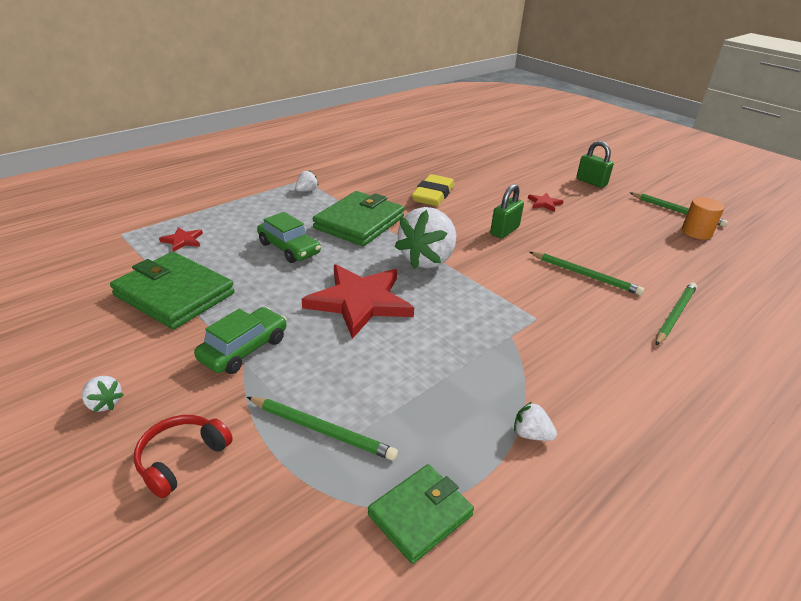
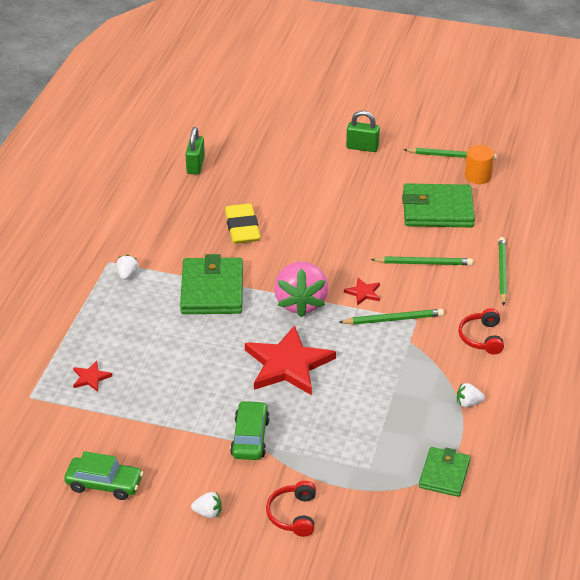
camera: 30 degrees left, 5 degrees up
green wallet [110,252,234,330] -> green wallet moved to [402,183,475,227]
green pencil [247,397,398,461] -> green pencil moved to [339,309,444,325]
green car [257,212,321,263] -> green car moved to [64,451,143,500]
white strawberry [394,207,456,269] -> pink strawberry [274,261,329,318]
green padlock [490,184,524,239] -> green padlock moved to [186,127,205,175]
red star [528,193,563,212] -> red star moved to [344,278,380,305]
none -> red headphones [458,308,504,355]

